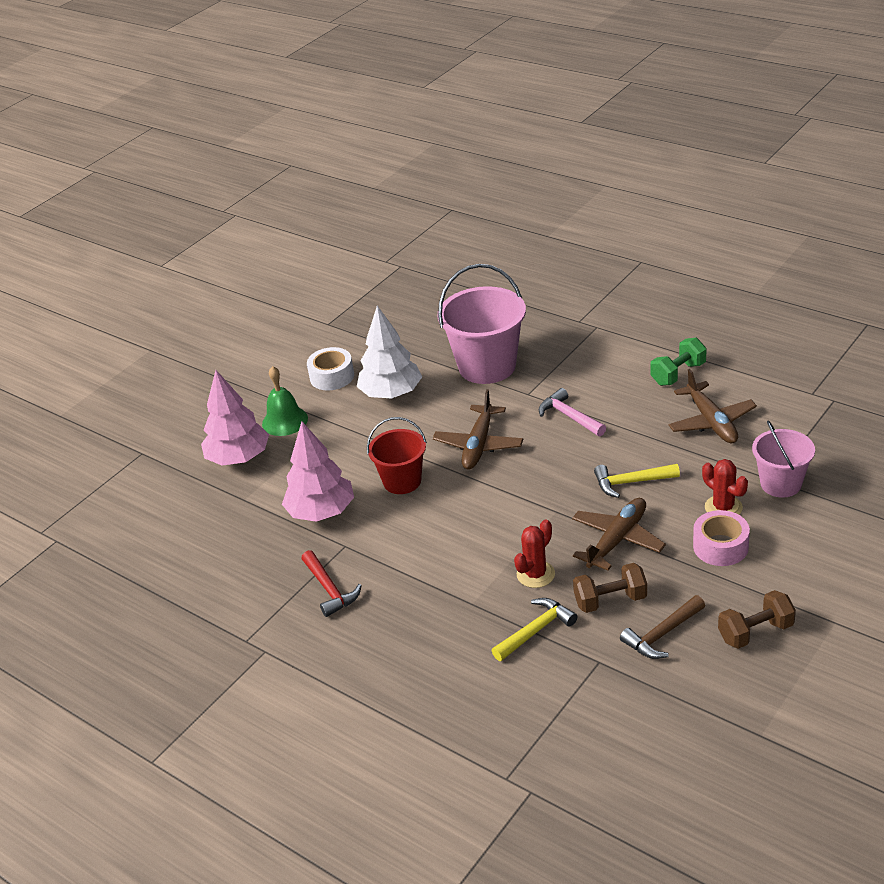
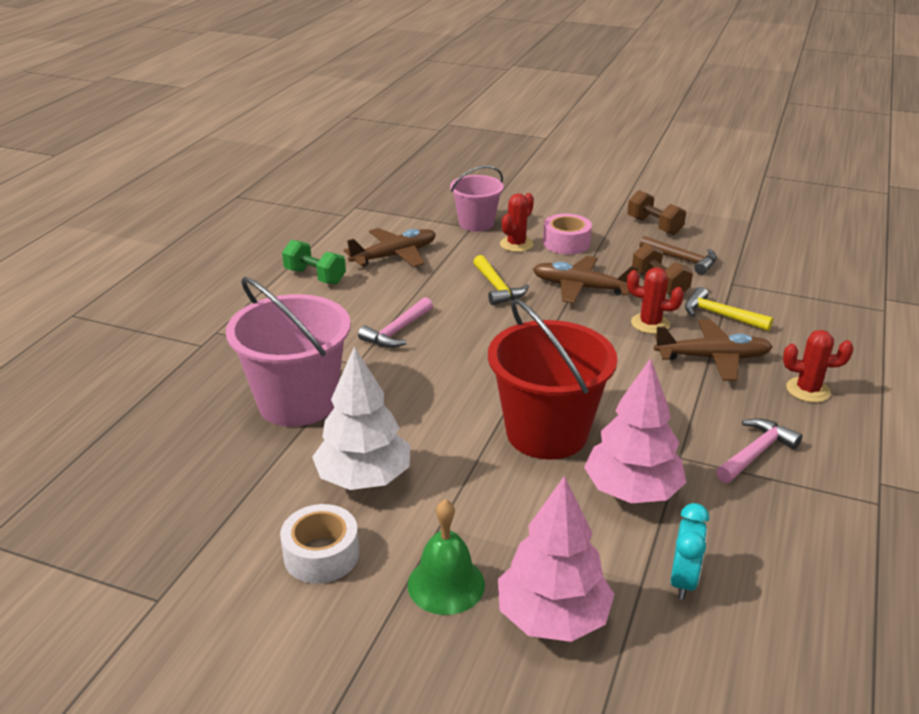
camera: 110 degrees left, 5 degrees down
red hammer [301,550,362,617] -> pink hammer [716,418,802,483]
red bucket [367,417,427,494] -> red bucket [488,299,617,460], size x1.65
brown plane [433,389,523,470] -> brown plane moved to [654,319,773,381]
none -> turquoise clock [671,503,709,600]
none -> red cactus [783,330,854,403]

